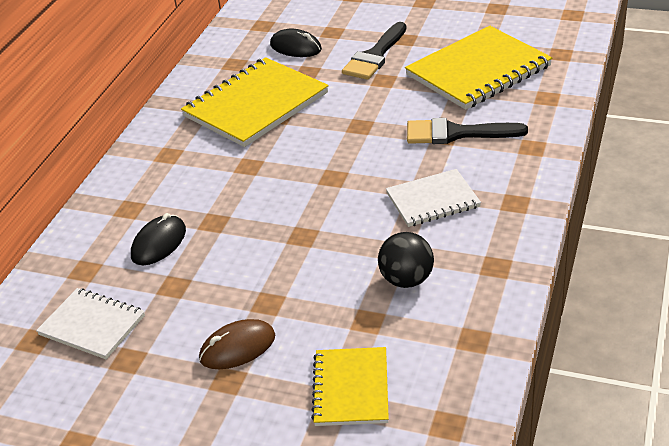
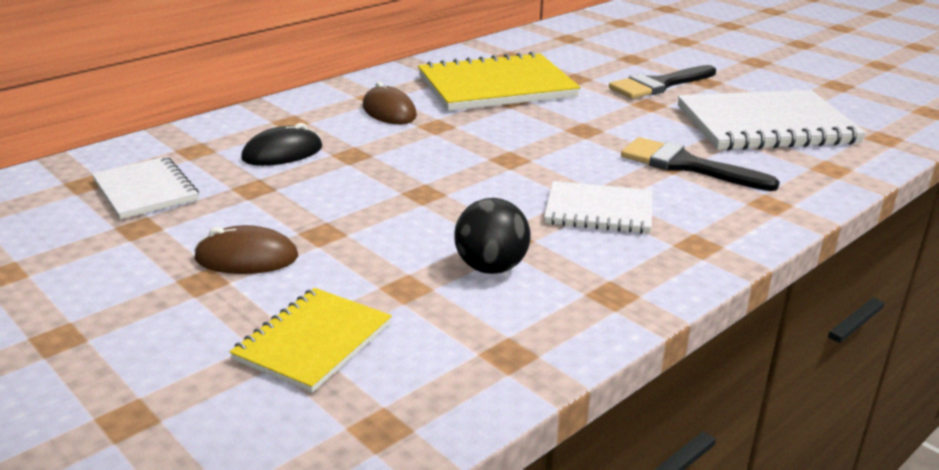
camera: 25 degrees right, 10 degrees down
black mouse [270,29,322,57] -> none
yellow notebook [405,26,553,110] -> white notebook [678,90,866,151]
none -> brown mouse [363,82,417,124]

